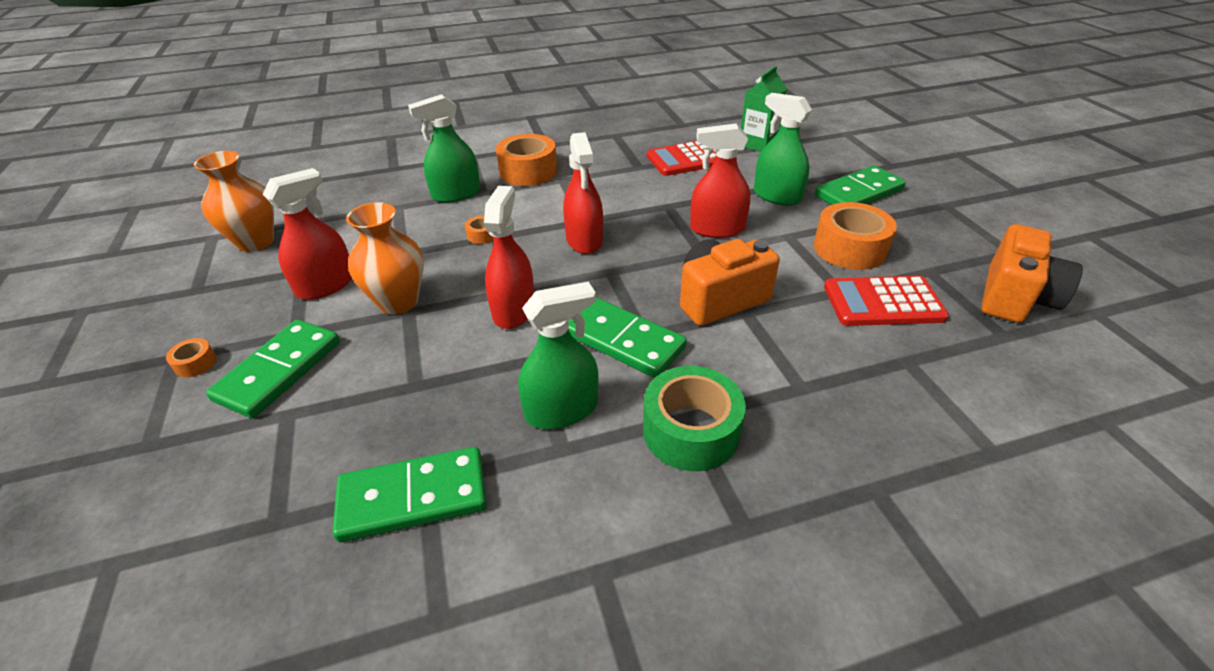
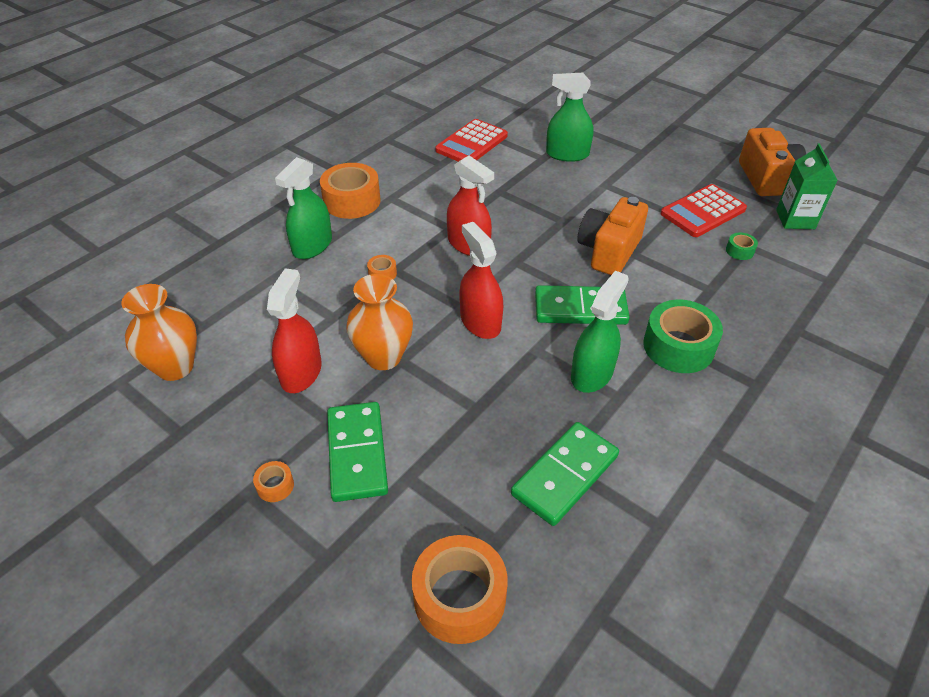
camera: 35 degrees left, 5 degrees up
red spray bottle [690,123,750,238] -> none
green carton [741,66,787,152] -> green carton moved to [776,144,838,229]
orange tape [814,202,897,270] -> orange tape moved to [412,535,508,644]
green domino [815,165,906,205] -> none
none -> green tape [726,233,758,260]

